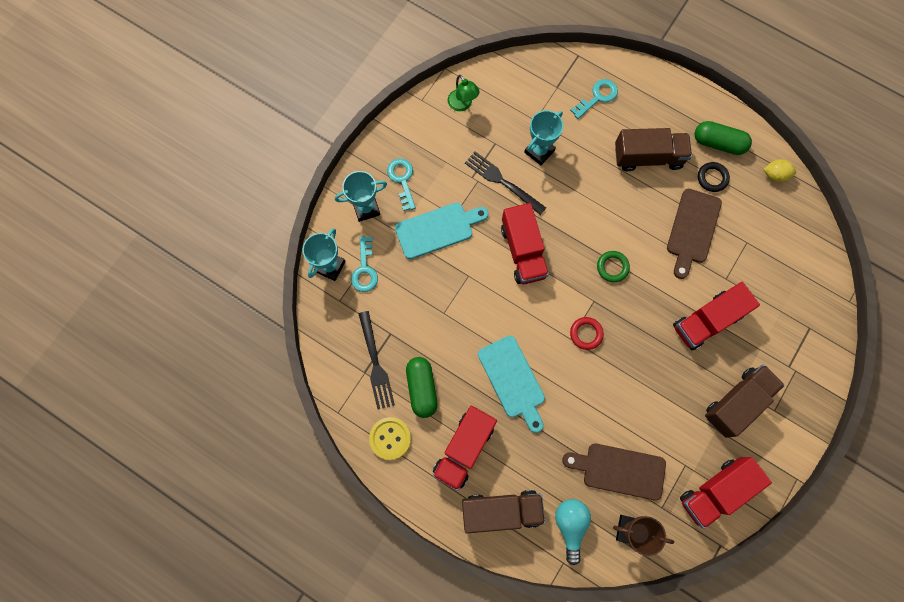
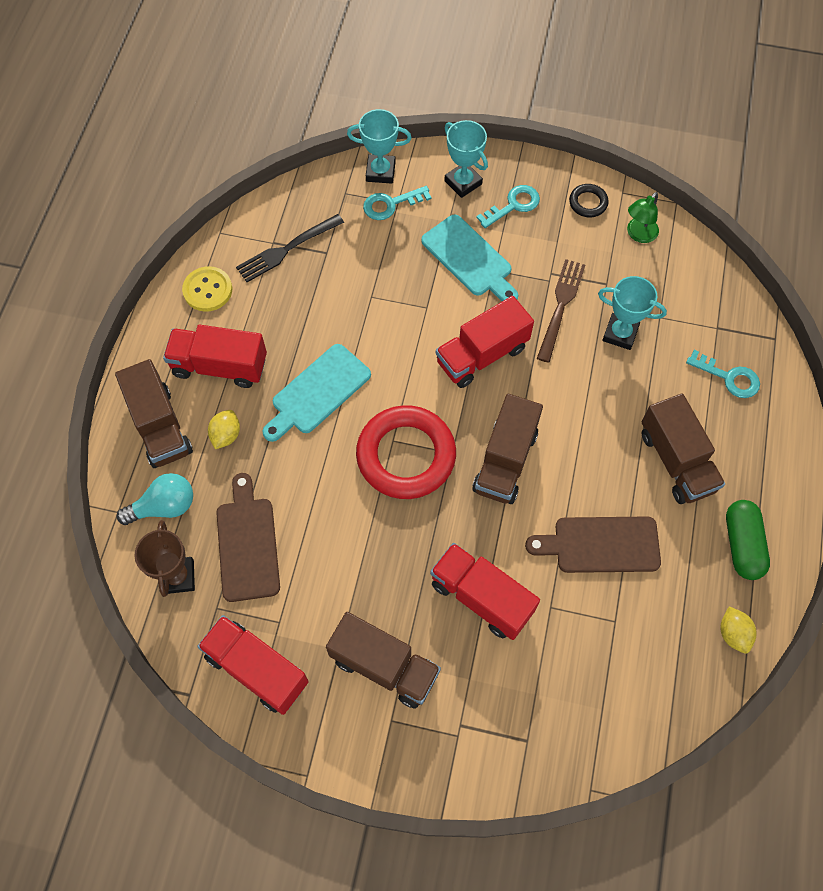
camera: 70 degrees right, 10 degrees down
green capsule [406,357,437,418] -> none
black fork [465,151,546,215] -> brown fork [537,259,585,363]
red ring [570,317,604,350] -> red ring [356,405,456,499], size x2.27
green ring [597,251,630,282] -> brown truck [472,394,543,504]
black ring [698,162,730,192] -> black ring moved to [569,184,609,217]
none -> yellow lemon [208,410,240,449]

